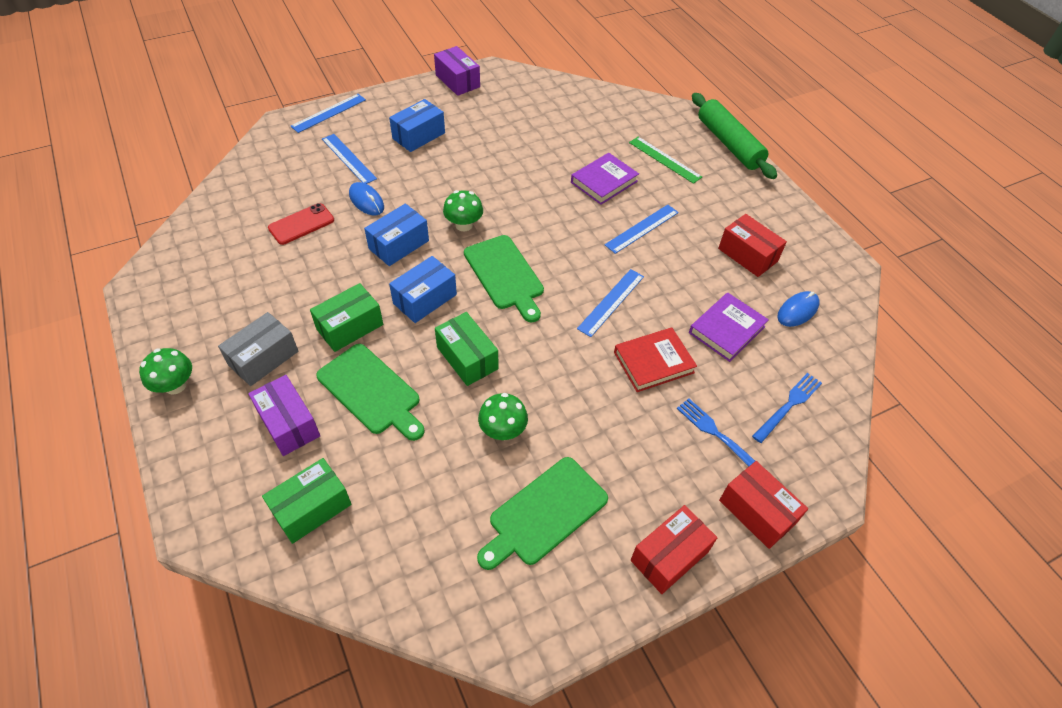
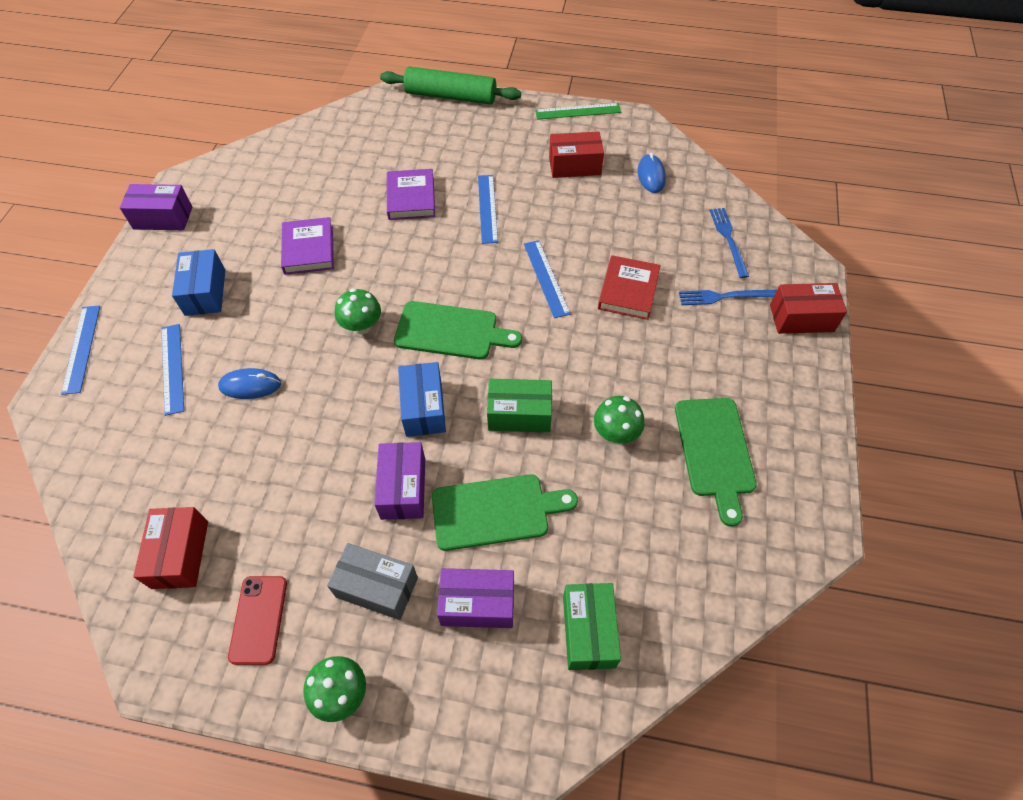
camera: 50 degrees left, 5 degrees up
grey box [218,312,298,386] -> grey box turned 60 degrees counterclockwise [327,543,418,620]
red phone [268,203,334,245] -> red phone moved to [228,576,287,665]
green box [310,283,383,352] -> purple box [374,442,425,520]
blue ruler [322,134,377,184] -> blue ruler turned 75 degrees clockwise [162,324,184,416]
blue box [364,203,429,266] -> none
green ruler [629,137,702,184] -> green ruler moved to [535,103,621,120]
red box [631,505,718,594] -> red box moved to [133,507,208,589]
purple book [689,293,769,362] -> purple book moved to [281,217,334,275]

